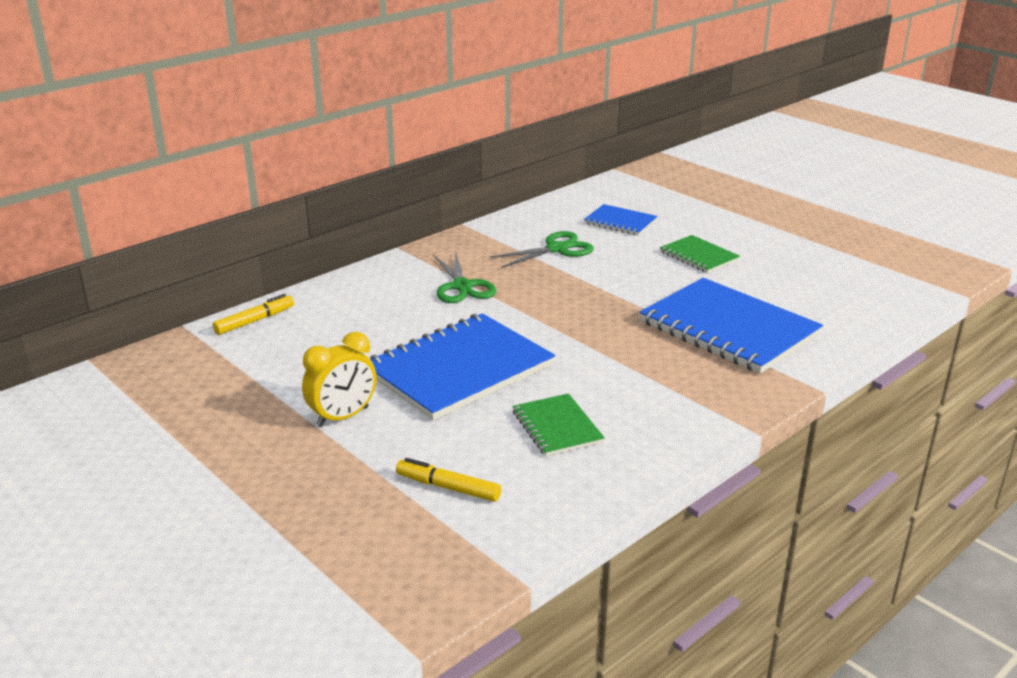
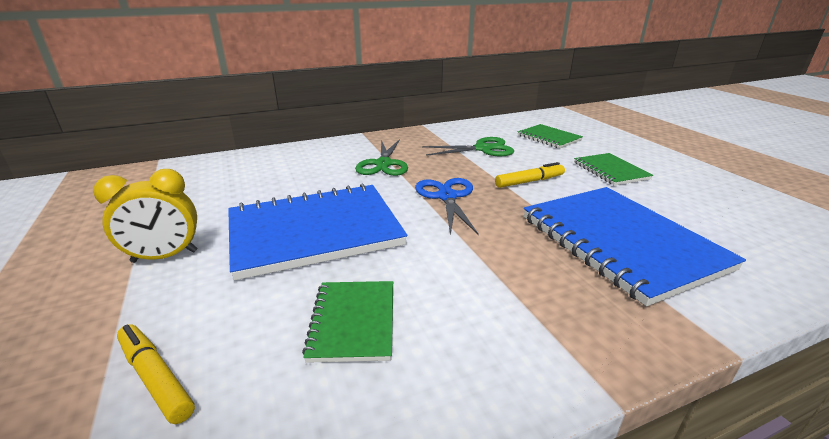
camera: 20 degrees right, 0 degrees up
yellow marker [213,294,294,335] -> yellow marker moved to [495,162,565,188]
blue notebook [584,204,658,236] -> green notebook [518,124,583,148]
none -> blue scissors [415,178,479,236]

